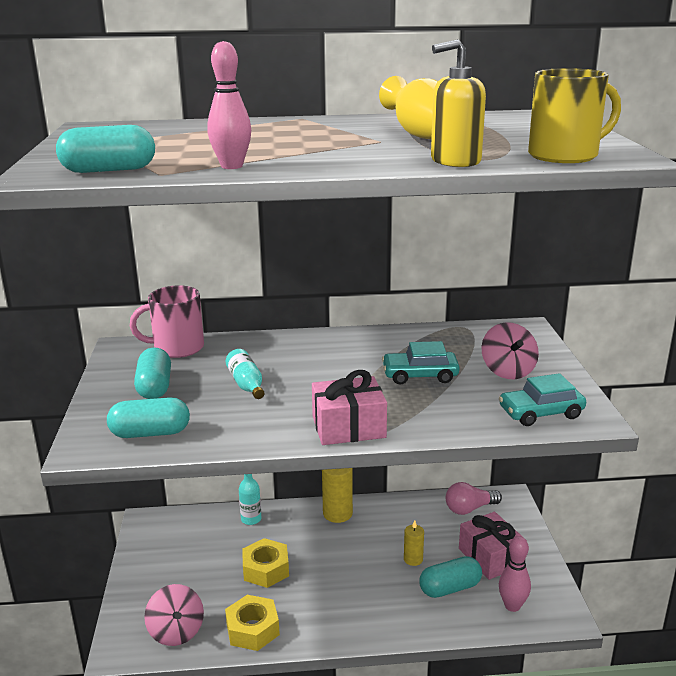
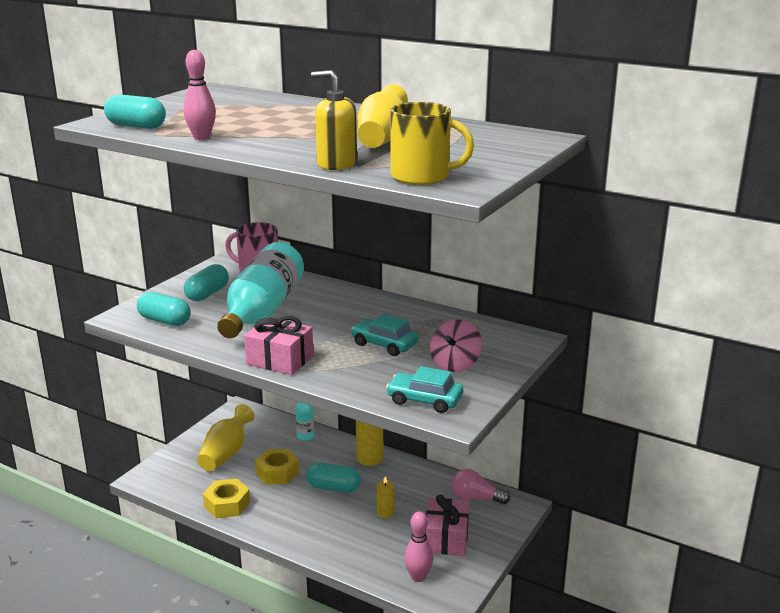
camera: 35 degrees right, 0 degrees up
pink spinning top [144,584,204,646] -> none
turquoise bottle [226,349,264,399] -> turquoise bottle [217,242,304,338], size x2.42
turquoise capsule [419,556,482,598] -> turquoise capsule moved to [306,463,361,493]
none -> yellow vase [197,404,255,471]

